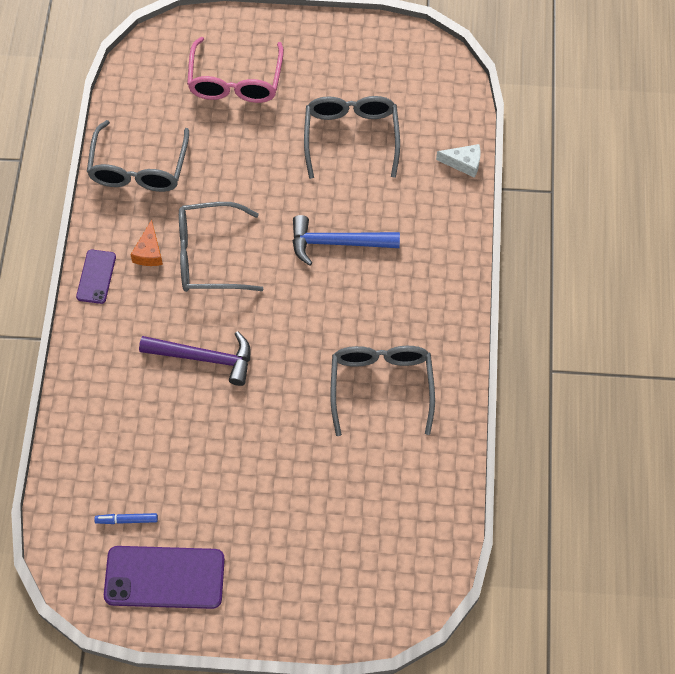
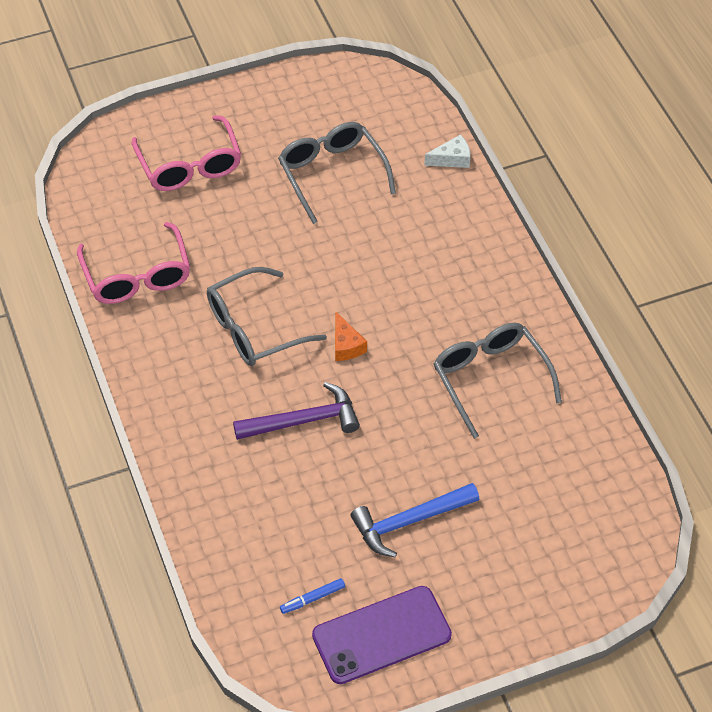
camera: 25 degrees left, 10 degrees down
purple phone [76,250,116,304] -> none
grey glasses [87,120,189,192] -> pink glasses [77,222,190,304]
orange cheese [130,220,163,266] -> orange cheese moved to [335,312,367,361]
blue hammer [293,215,400,266] -> blue hammer moved to [350,483,479,558]

